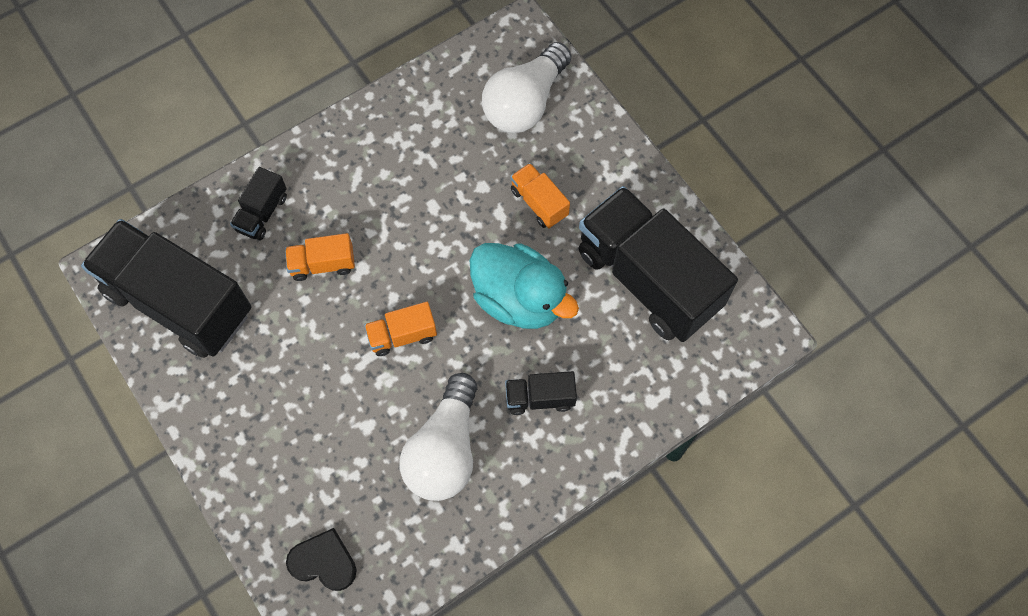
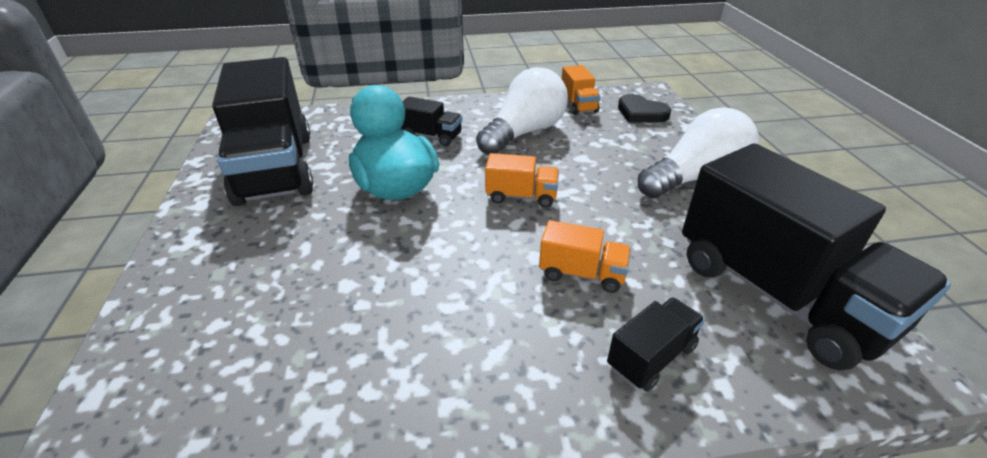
camera: 155 degrees left, 30 degrees down
white light bulb [482,42,571,133] -> white light bulb moved to [638,107,759,198]
orange truck [510,163,570,228] -> orange truck moved to [562,65,601,115]

